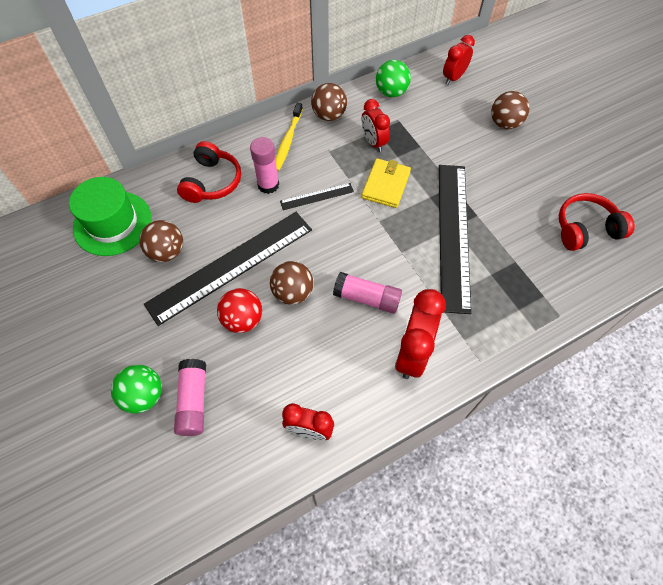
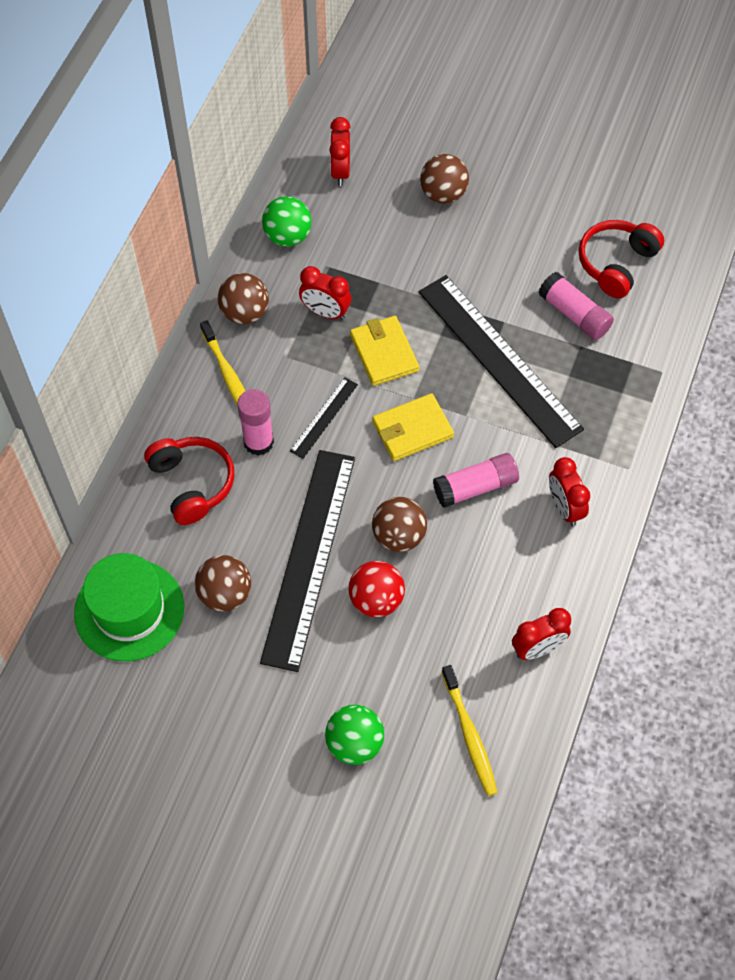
camera: 40 degrees left, 0 degrees up
pink glue stick [174,359,206,436] -> pink glue stick moved to [538,272,614,340]
red clock [395,289,446,379] -> red clock [549,457,590,526], size x0.64
none -> yellow wallet [372,393,454,461]
none -> yellow toothbrush [442,665,498,796]

